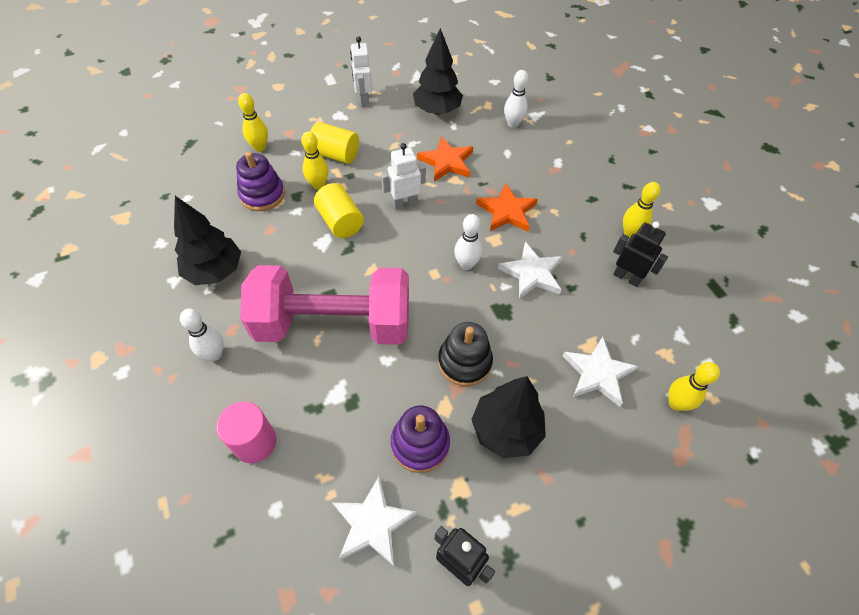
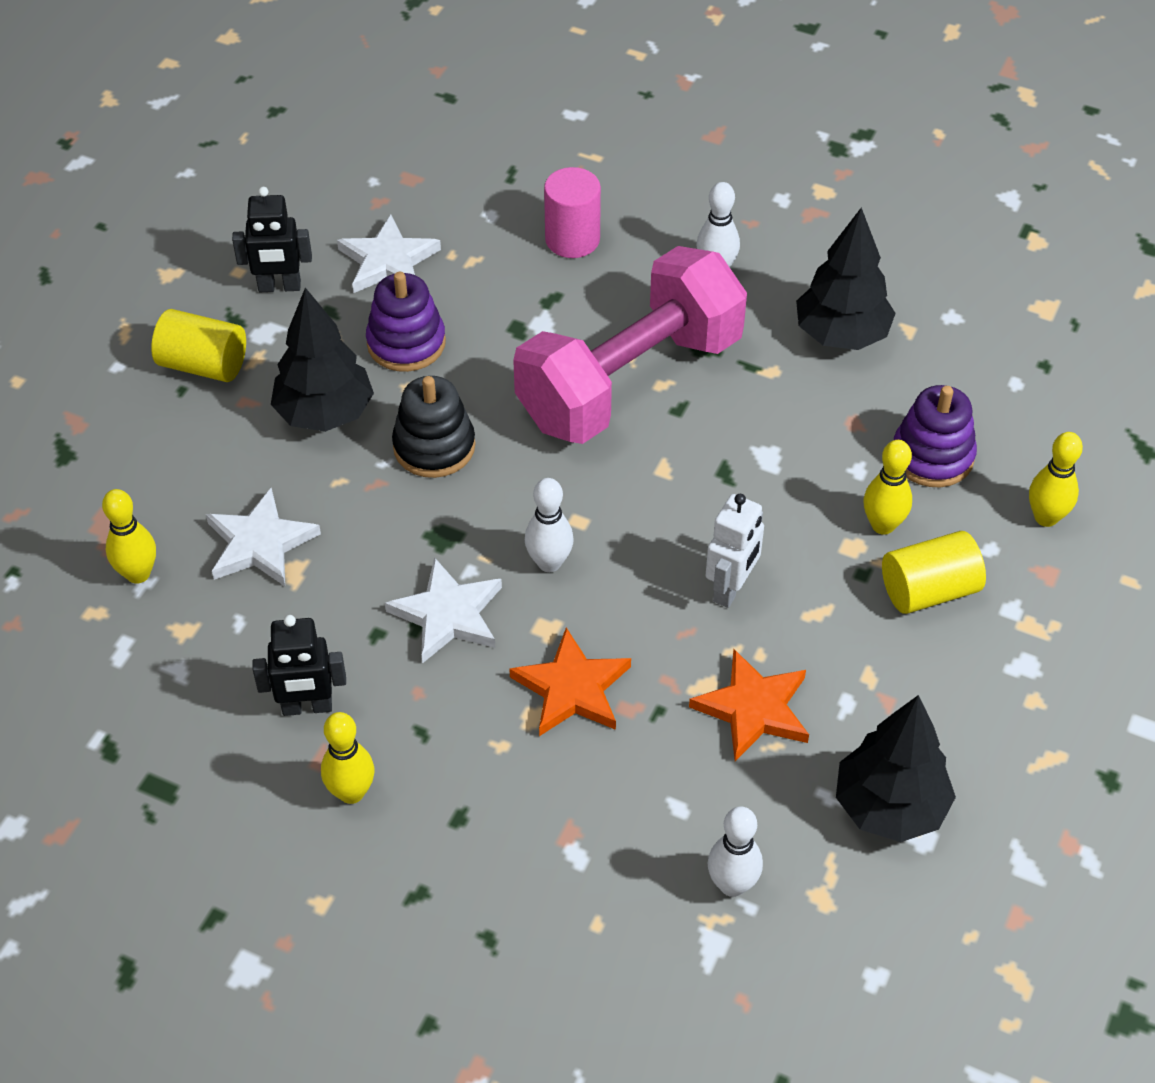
camera: 140 degrees right, 5 degrees down
yellow cylinder [314,183,364,238] -> yellow cylinder moved to [151,309,246,382]
white robot [350,36,372,107] -> none

